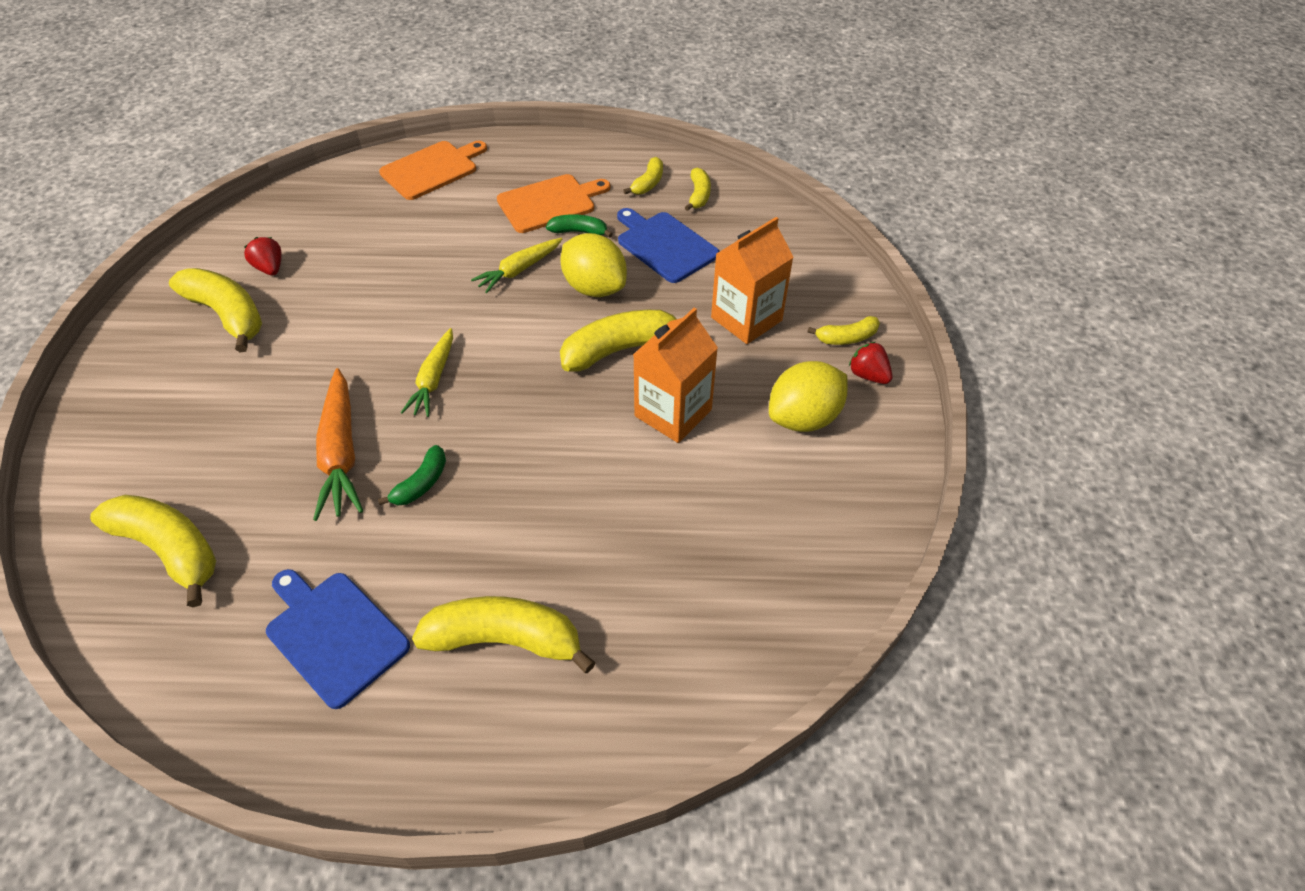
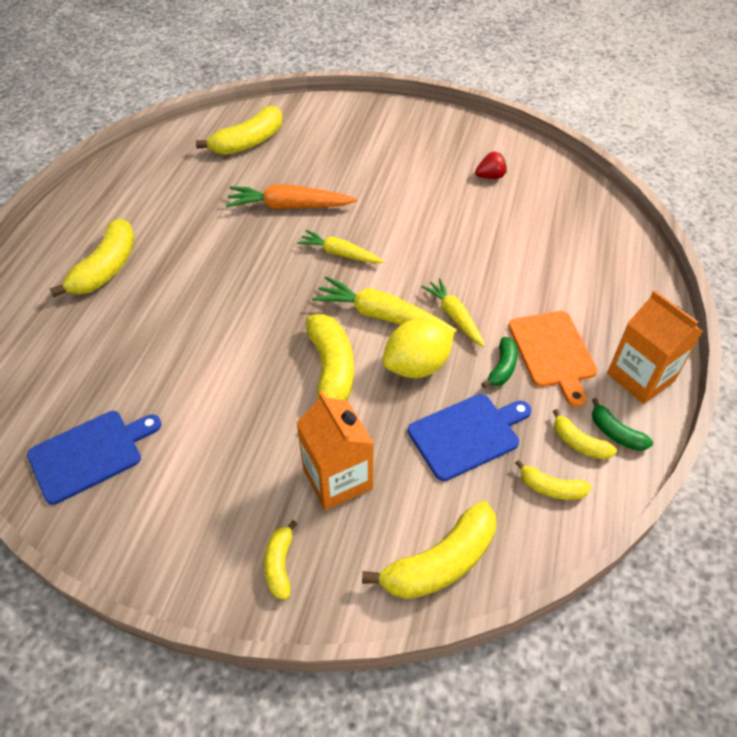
camera: 105 degrees right, 0 degrees up
yellow banana [169,268,262,353] -> yellow banana moved to [362,501,496,599]
blue cutting board [266,569,410,709] -> blue cutting board moved to [27,411,161,505]
green banana [378,445,446,505] -> green banana moved to [592,398,653,451]
orange cutting board [379,141,487,200] -> none
orange carton [633,308,718,443] -> orange carton moved to [607,290,703,404]
yellow lemon [769,361,847,432] -> none
red strawberry [849,342,892,384] -> none
none -> yellow carrot [312,276,457,333]

